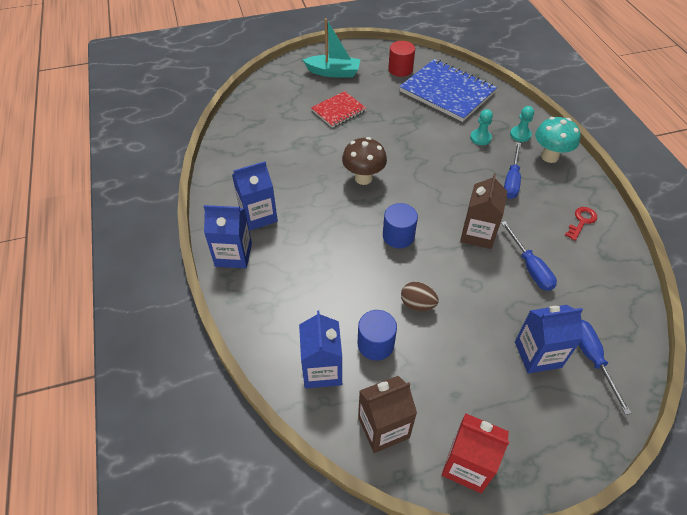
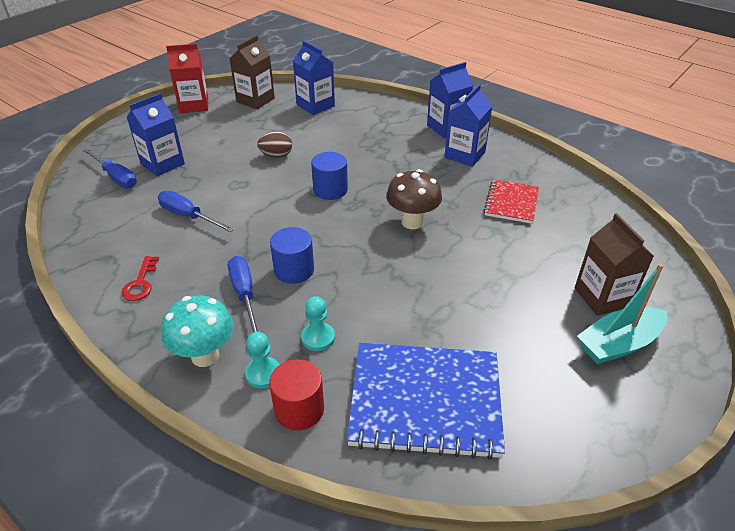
camera: 145 degrees right, 10 degrees down
red notebook [311,91,366,128] -> red notebook moved to [484,179,539,224]
blue cylinder [358,310,397,361] -> blue cylinder moved to [270,227,314,284]
red cylinder [388,41,415,77] -> red cylinder moved to [269,359,324,431]
brown carton [460,173,507,249] -> brown carton moved to [575,213,654,316]

